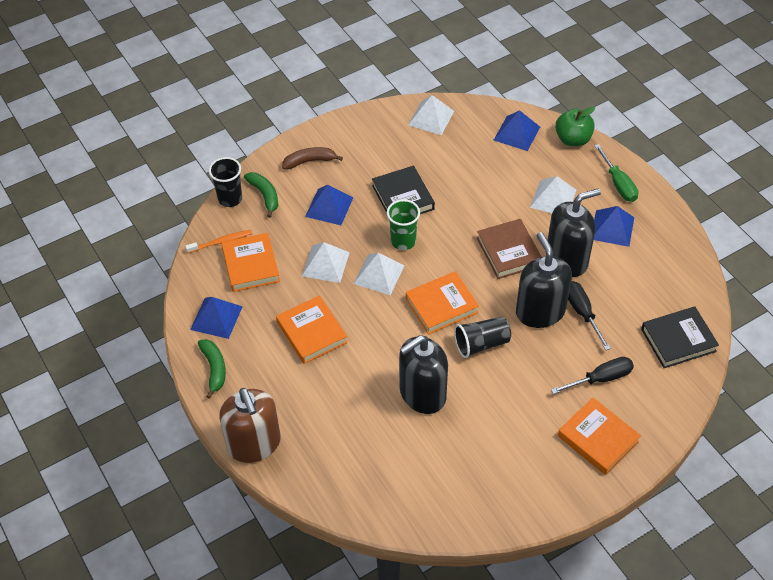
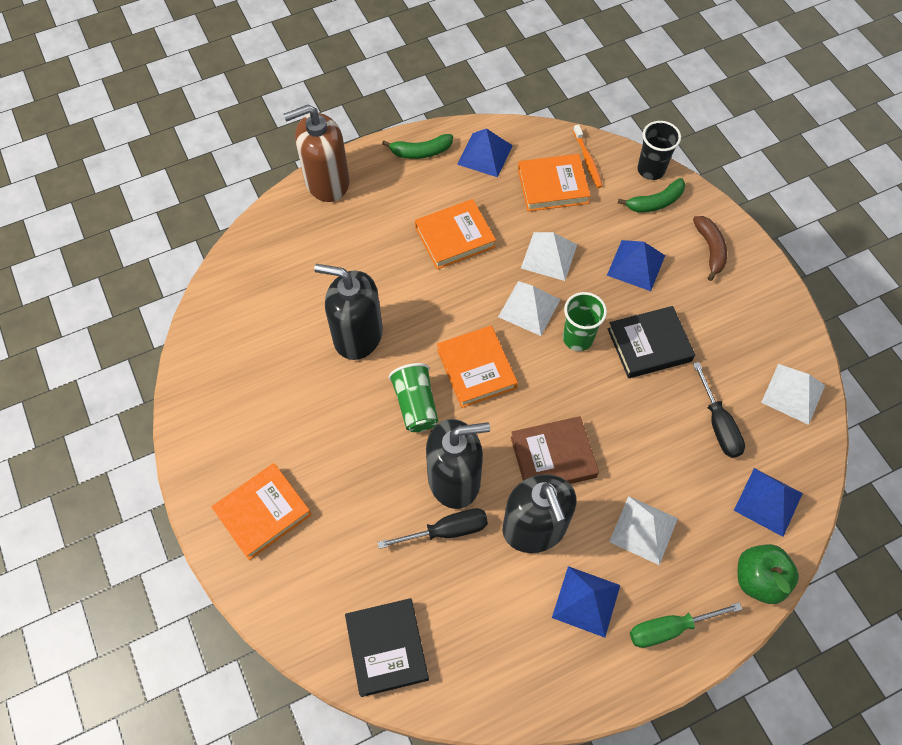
camera: 95 degrees right, 10 degrees up
black soap dispenser [399,335,448,414] -> black soap dispenser turned 45 degrees counterclockwise [314,264,383,360]
black cup [454,317,511,358] -> green cup [389,363,438,432]
black screwdriver [551,357,634,394] -> black screwdriver moved to [693,362,745,458]

